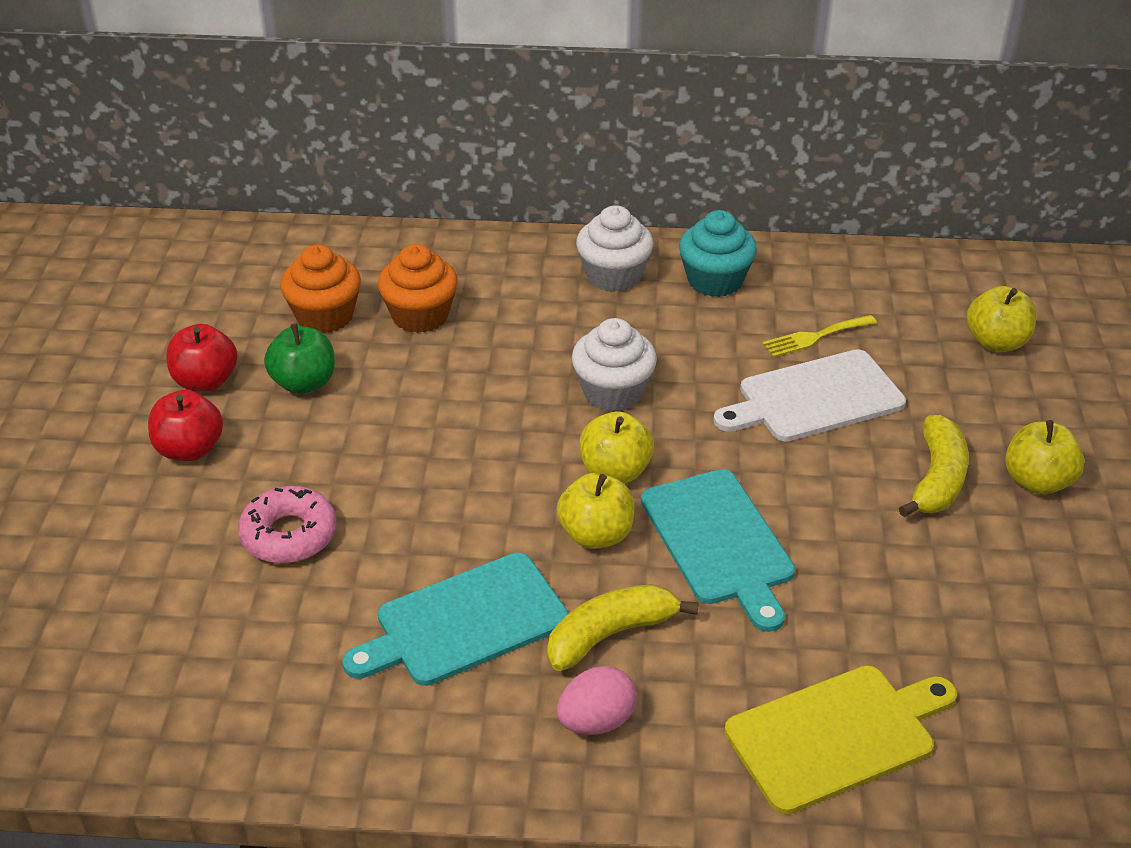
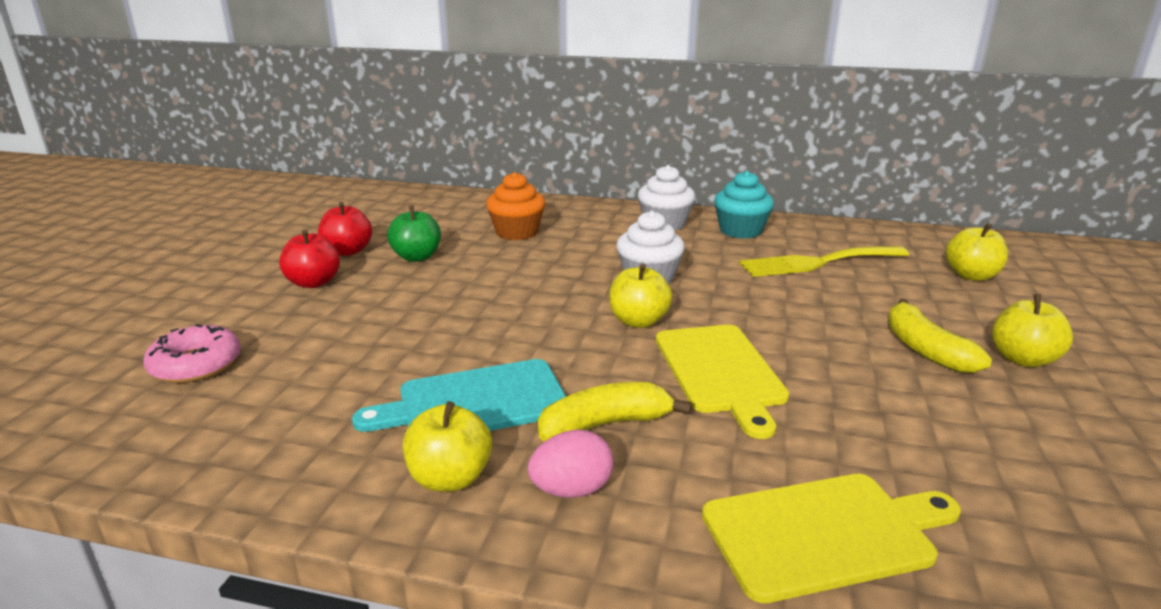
camera: 10 degrees right, 15 degrees down
pink donut [238,486,337,563] -> pink donut moved to [144,324,241,383]
orange cupcake [280,244,361,334] -> none
yellow apple [557,473,635,549] -> yellow apple moved to [403,401,492,492]
turquoise cutting board [641,469,795,632] -> yellow cutting board [656,325,789,439]
white cutting board [713,349,906,442] -> none
yellow fork [762,315,877,357] -> yellow fork [739,246,909,277], size x1.80
yellow banana [899,415,969,517] -> yellow banana turned 135 degrees clockwise [887,299,992,373]

